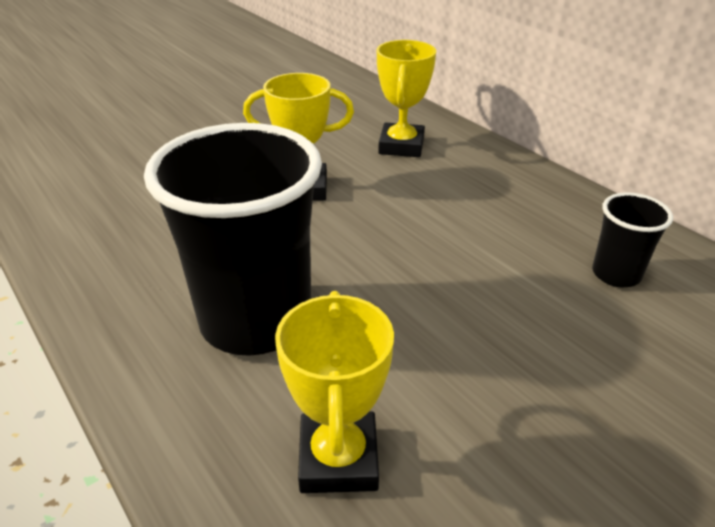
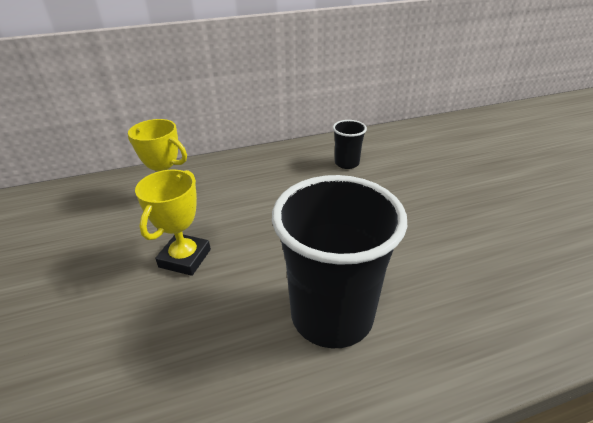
camera: 70 degrees left, 0 degrees up
yellow trophy [275,291,394,493] -> none

